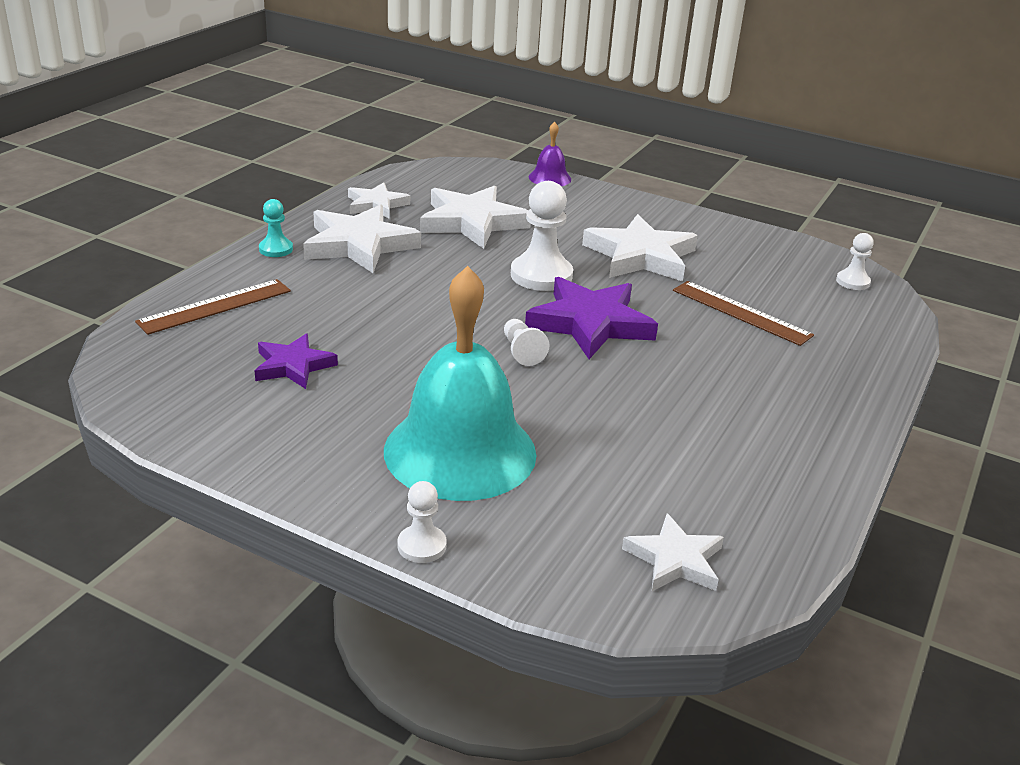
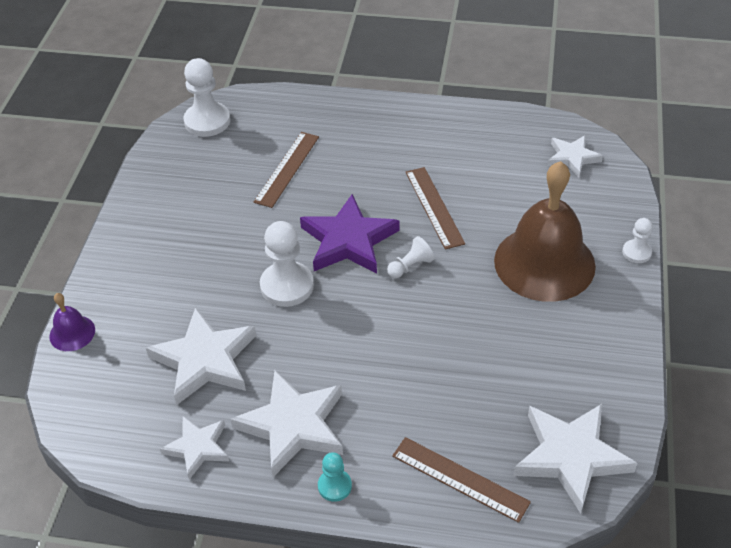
camera: 105 degrees left, 15 degrees up
purple star [255,334,338,389] -> none
turquoise bell [384,266,536,501] -> brown bell [494,161,596,302]
white star [582,214,698,282] -> white star moved to [513,404,637,513]
white pawn [836,233,874,290] -> white pawn [184,58,230,137], size x1.84
none -> brown ruler [406,167,465,250]

